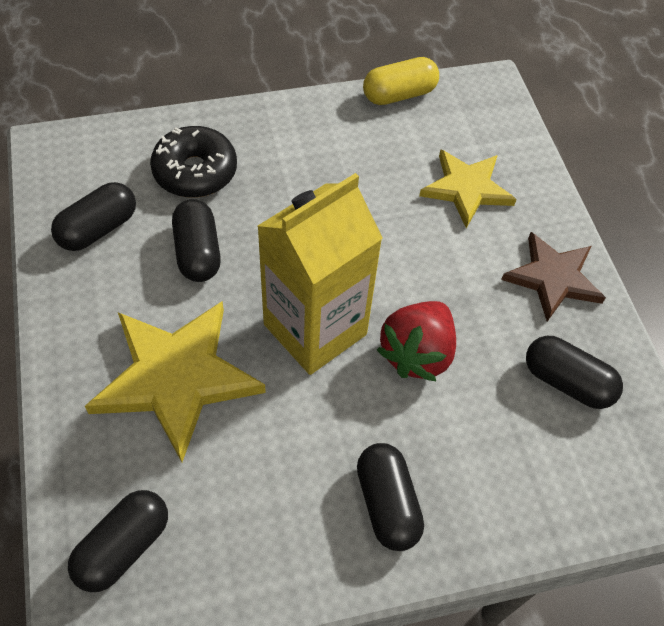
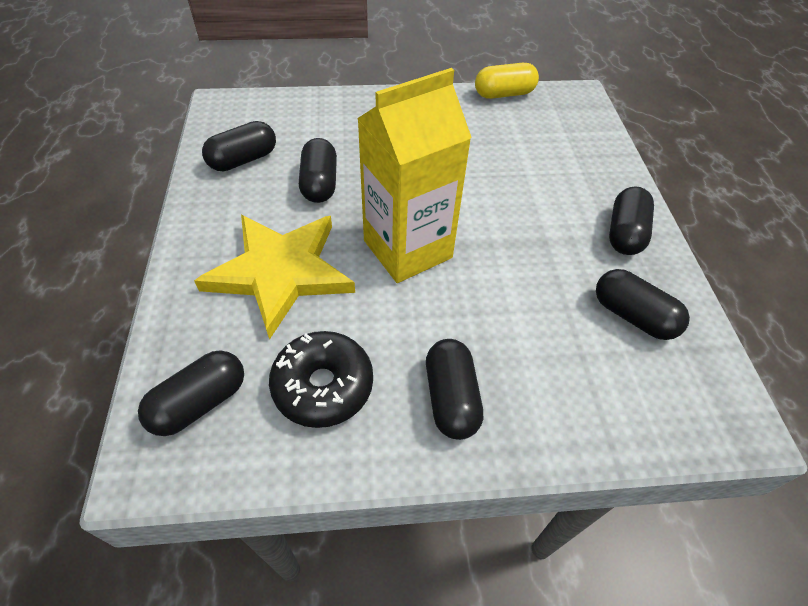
camera: 10 degrees right, 5 degrees down
black donut [150,126,237,198] -> black donut moved to [269,331,373,428]
red strawberry [377,301,456,381] -> none
yellow star [419,149,517,228] -> none
brown star [501,232,606,322] -> black capsule [609,187,654,255]

